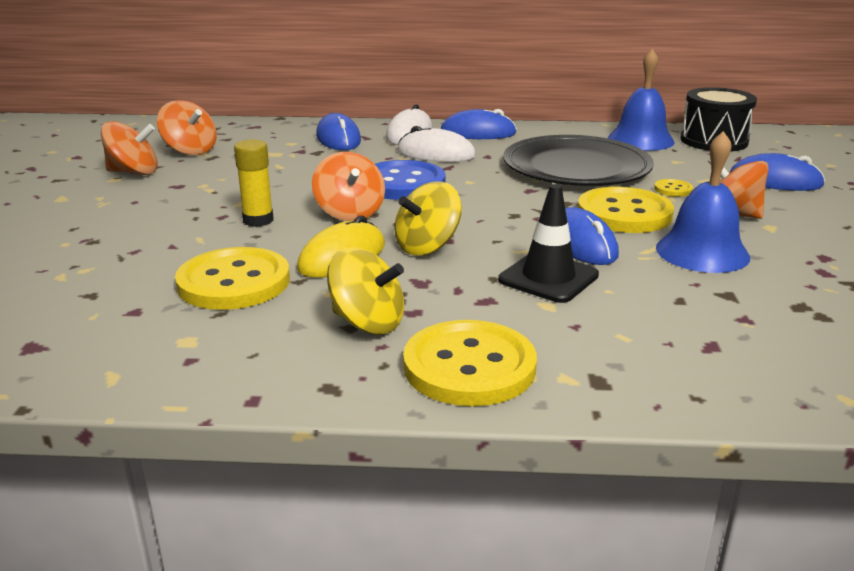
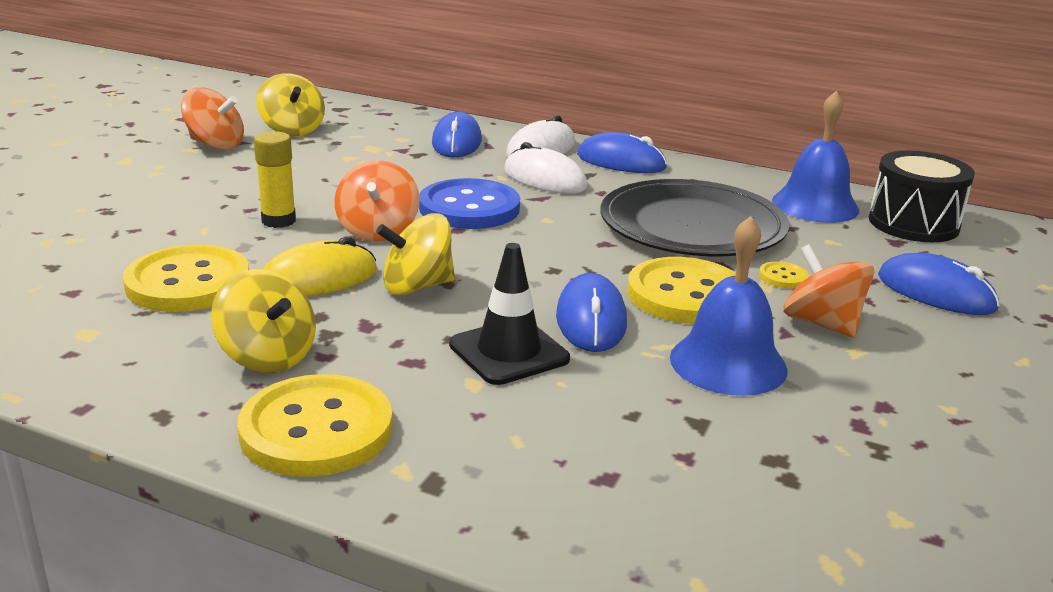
camera: 20 degrees right, 0 degrees up
orange spinning top [157,100,217,155] -> yellow spinning top [256,73,325,136]

